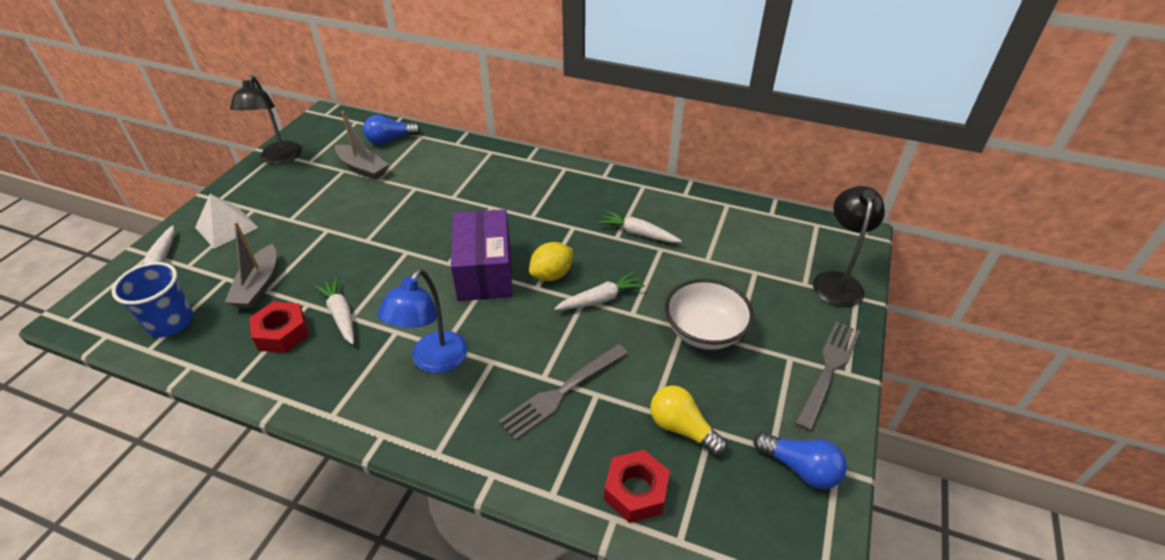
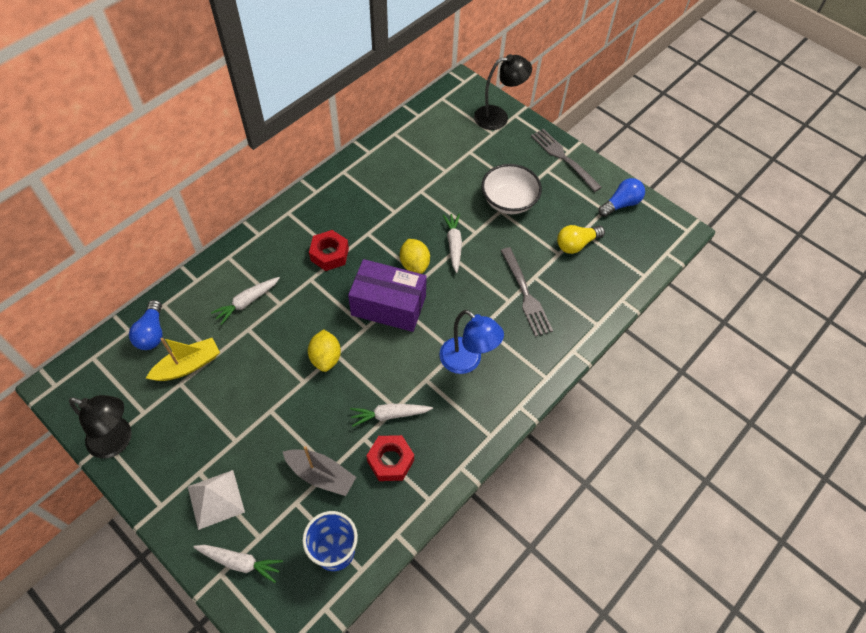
camera: 70 degrees left, 15 degrees up
grey boat [335,111,389,180] -> yellow boat [146,338,220,381]
white carrot [598,211,682,243] -> white carrot moved to [211,277,280,325]
red nut [604,450,670,523] -> red nut moved to [309,230,349,271]
black lamp [813,186,885,307] -> black lamp turned 135 degrees clockwise [474,54,532,130]
none -> yellow lemon [308,329,341,372]

